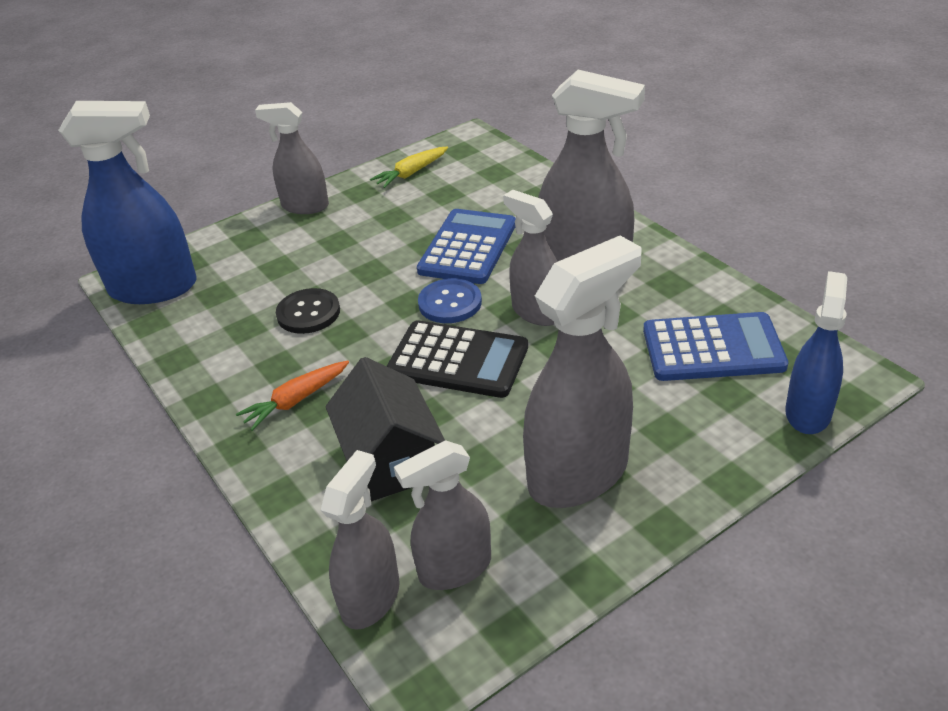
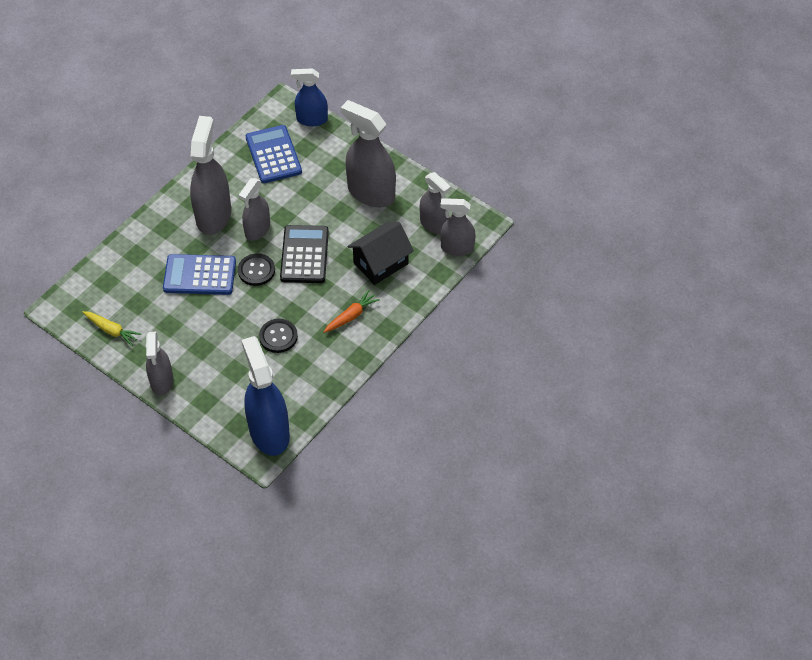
camera: 110 degrees left, 15 degrees up
orange carrot [236,360,349,431] -> orange carrot turned 75 degrees counterclockwise [324,290,380,333]
blue button [418,278,482,323] -> black button [238,253,275,286]

